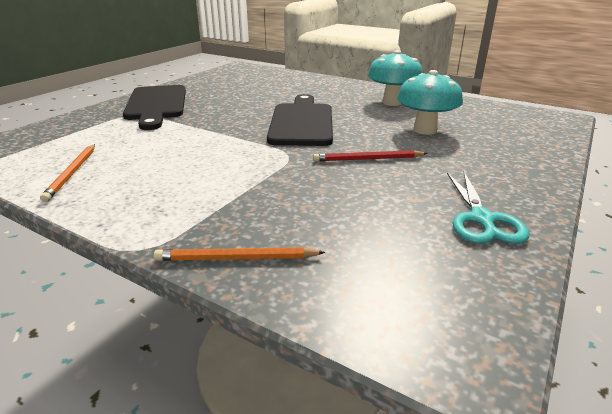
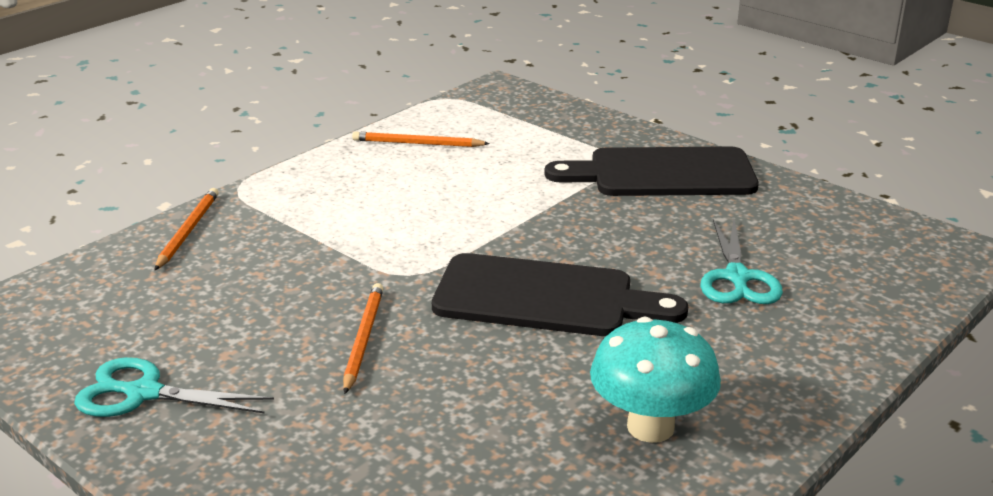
camera: 100 degrees right, 0 degrees up
red pencil [313,150,428,162] -> orange pencil [343,283,384,394]
turquoise mushroom [397,70,463,135] -> none
none -> turquoise scissors [700,218,783,304]

